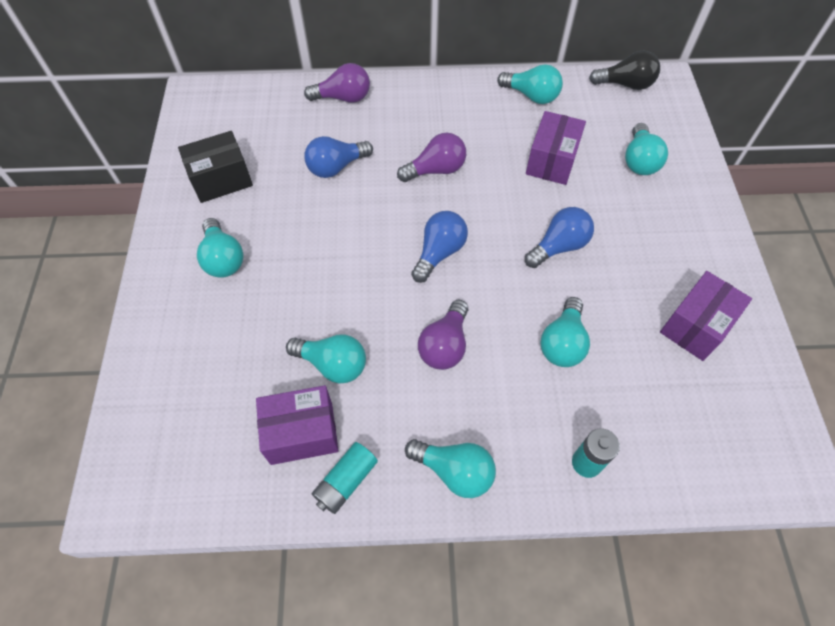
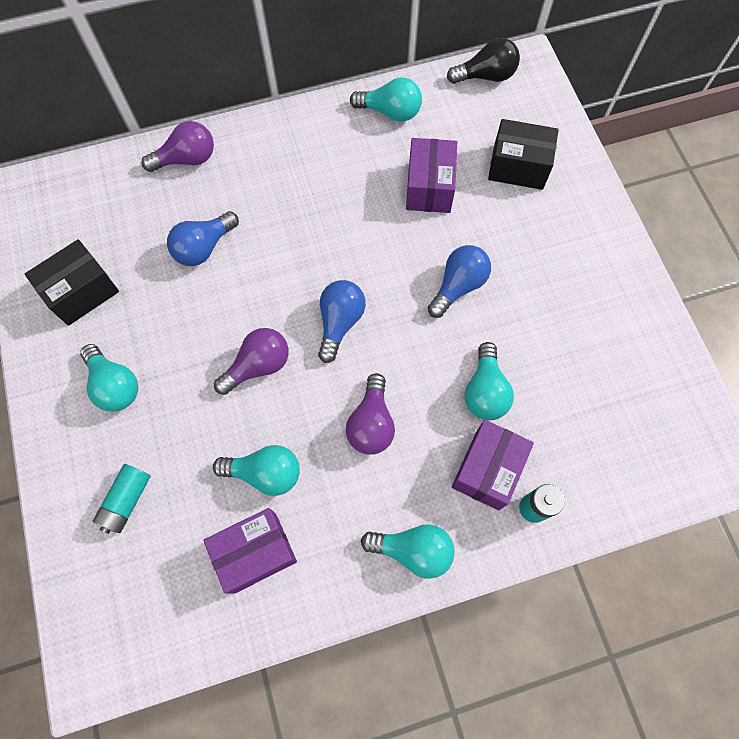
camera: 15 degrees left, 10 degrees up
turquoise battery [312,442,378,514] -> turquoise battery moved to [93,464,151,534]
purple light bulb [397,133,466,182] -> purple light bulb moved to [214,328,289,395]
turquoise light bulb [625,123,668,175] -> black box [488,119,559,190]
purple box [660,271,752,361] -> purple box moved to [452,420,534,510]

